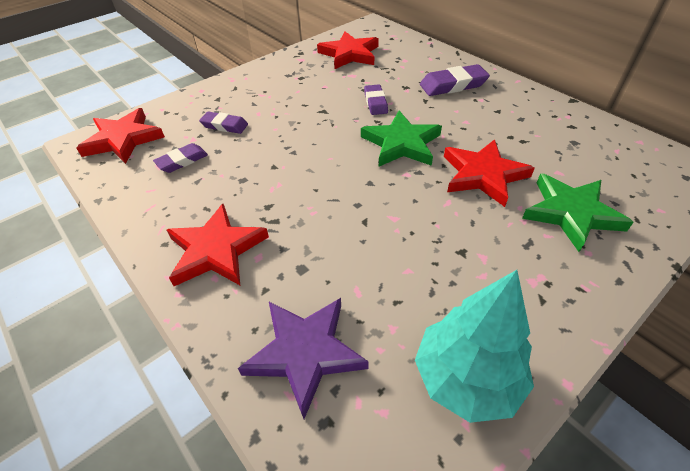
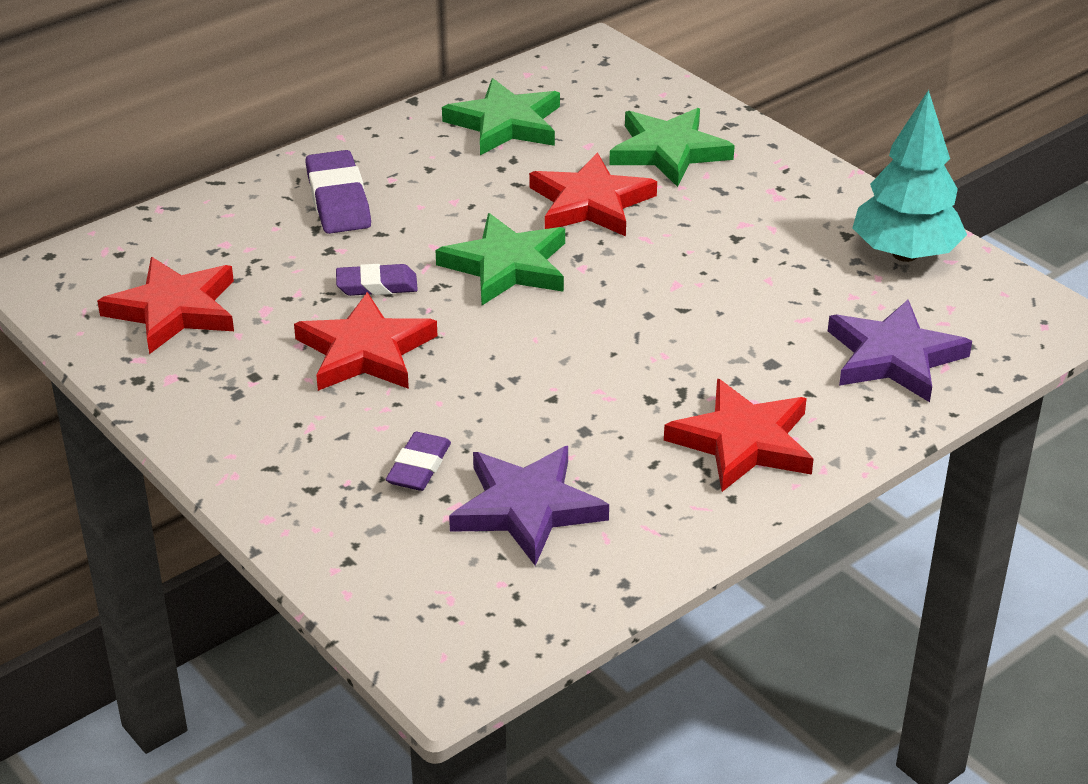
camera: 90 degrees left, 10 degrees down
red star [76,108,165,164] -> red star moved to [294,292,438,391]
purple eraser [153,143,208,173] -> purple star [449,446,609,566]
none -> green star [442,78,560,155]

